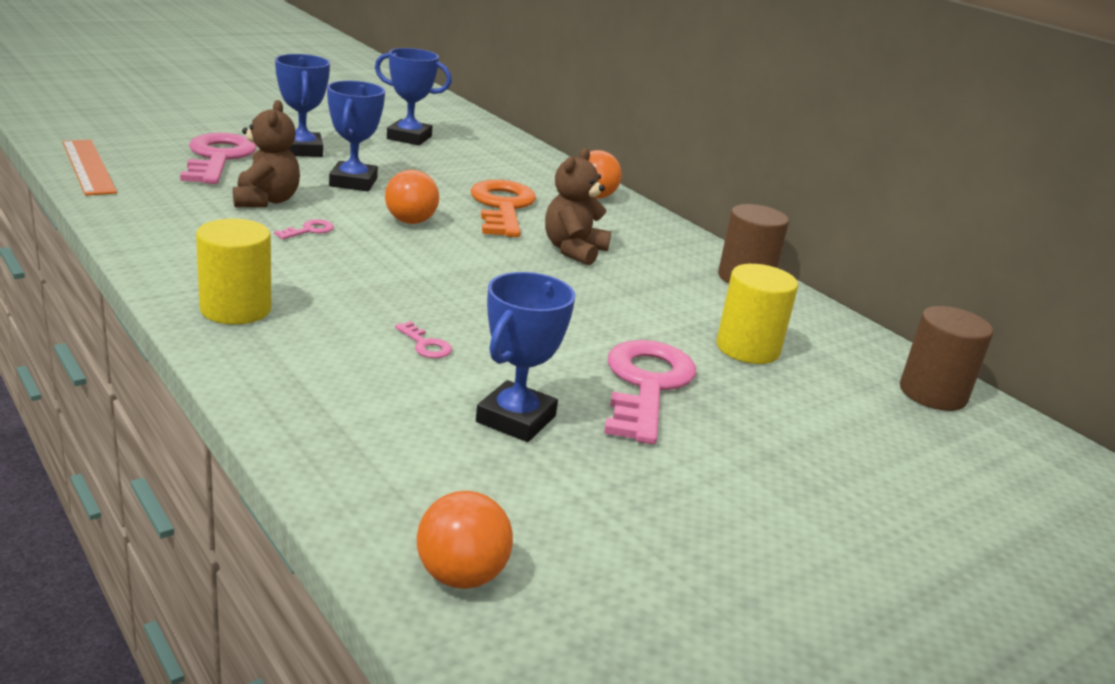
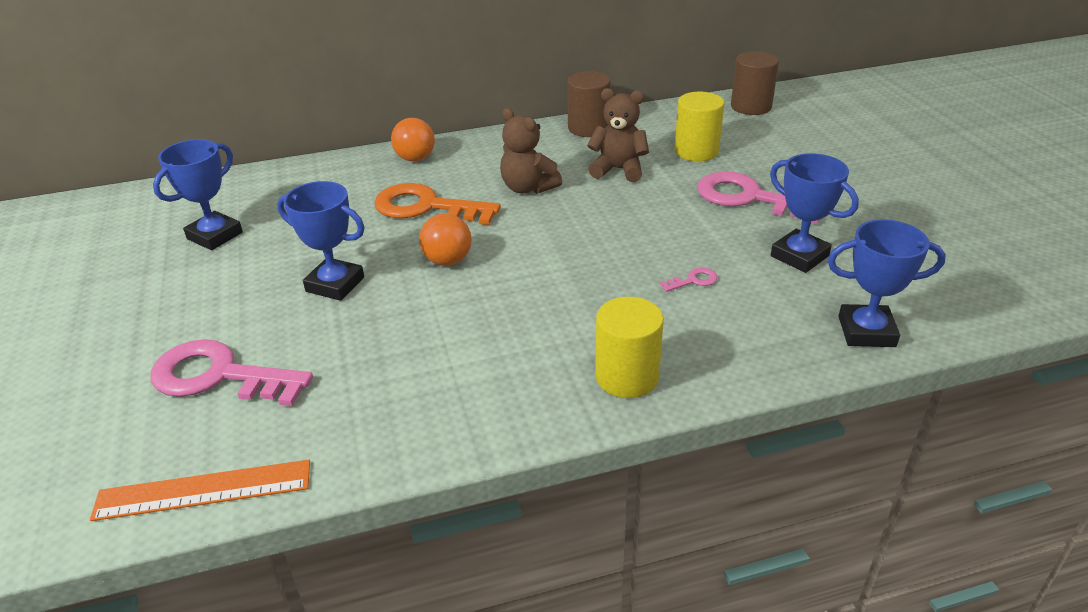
camera: 65 degrees left, 10 degrees up
brown teddy bear [233,100,300,207] -> brown teddy bear moved to [587,88,649,182]
pink key [274,219,334,239] -> none
blue trophy [275,54,330,157] -> blue trophy moved to [828,219,946,347]
orange ball [417,491,513,589] -> none

